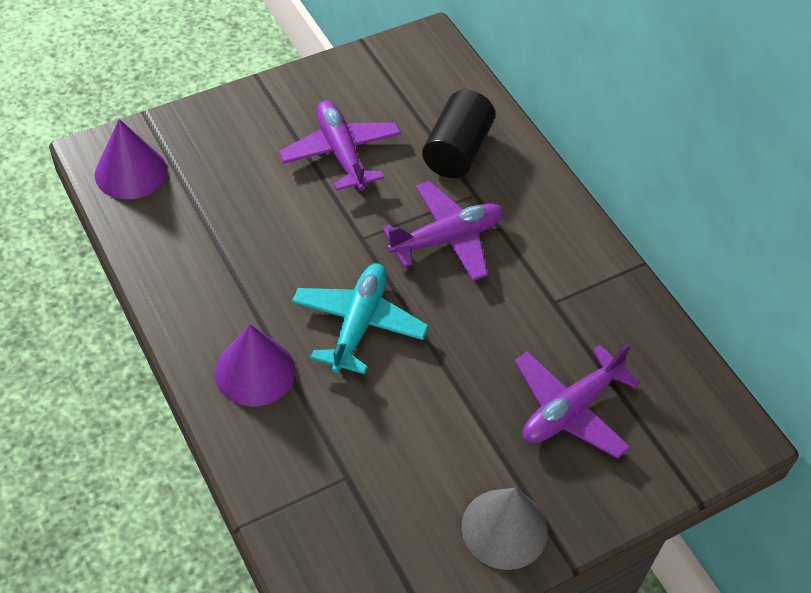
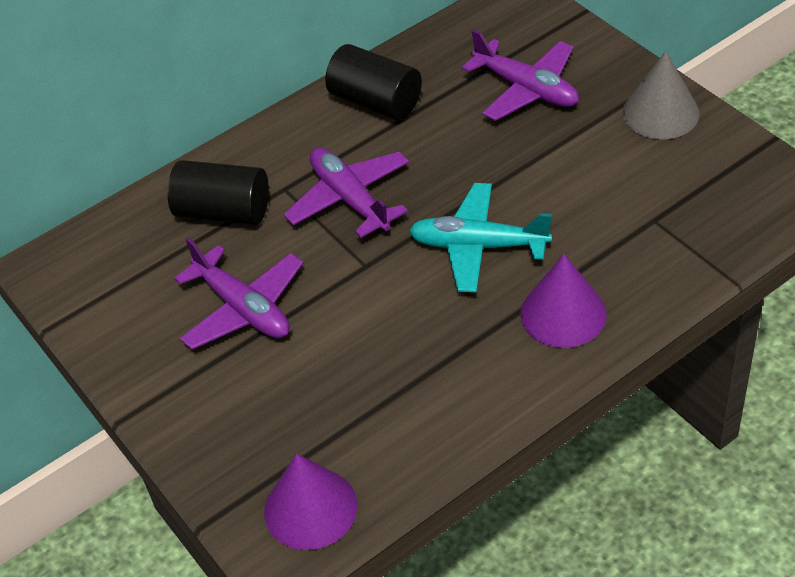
camera: 90 degrees left, 5 degrees down
purple plane [279,100,401,191] -> purple plane turned 105 degrees counterclockwise [174,238,303,350]
none -> black cylinder [325,44,422,120]

